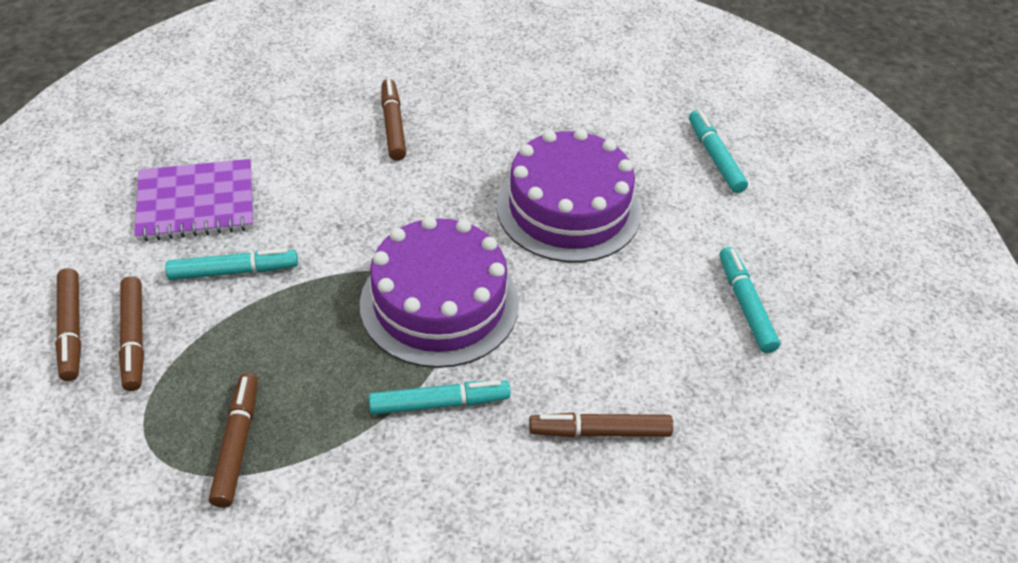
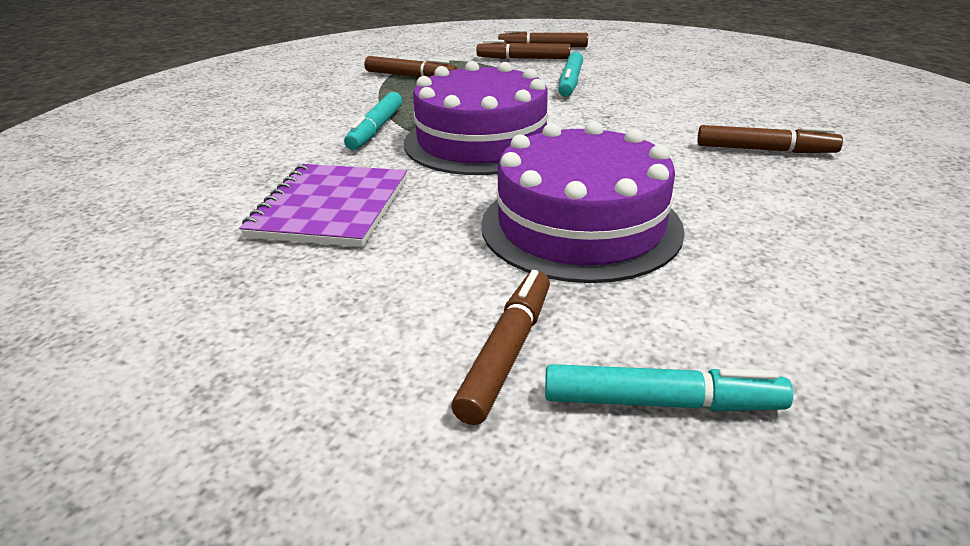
camera: 115 degrees right, 15 degrees down
purple notebook [134,159,253,241] -> purple notebook moved to [239,164,407,247]
brown marker [529,413,673,437] -> brown marker moved to [452,270,550,425]
turquoise marker [720,247,780,353] -> none

